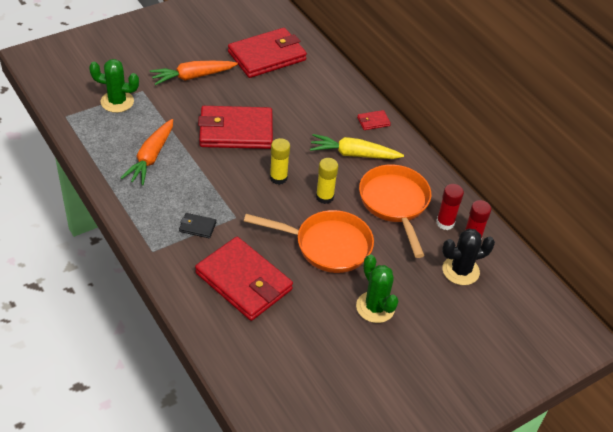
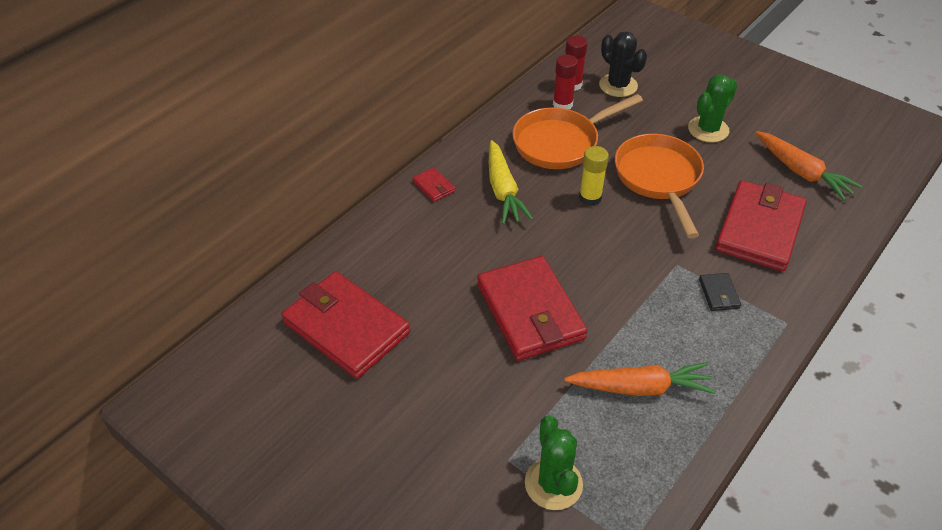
camera: 105 degrees left, 0 degrees up
orange carrot [150,61,238,85] -> orange carrot moved to [755,131,862,201]
yellow glue stick [270,138,290,185] -> none

